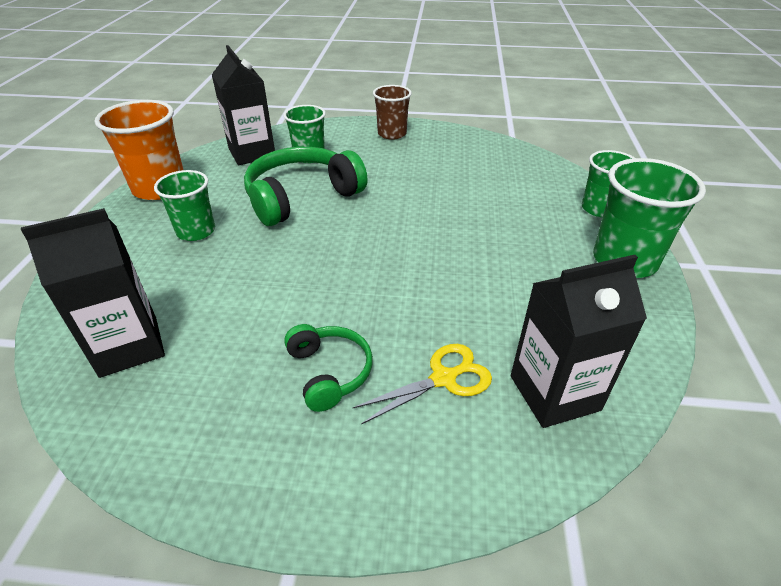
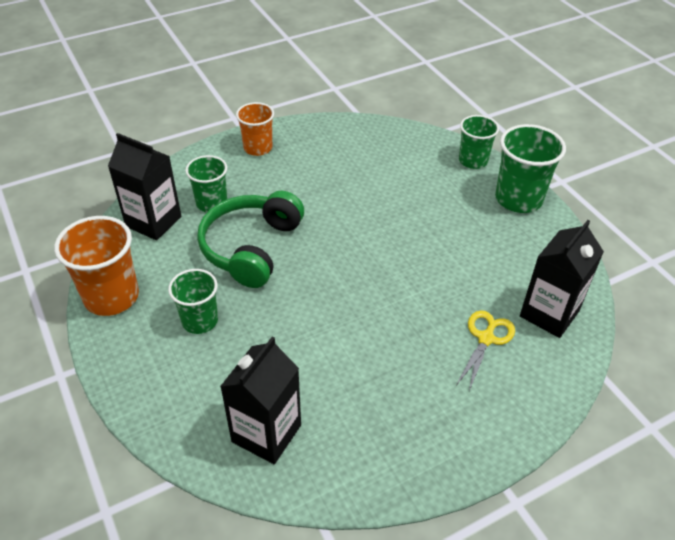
camera: 35 degrees left, 5 degrees up
green headphones [284,324,373,412] -> none
brown cup [373,85,412,140] -> orange cup [236,102,274,156]

